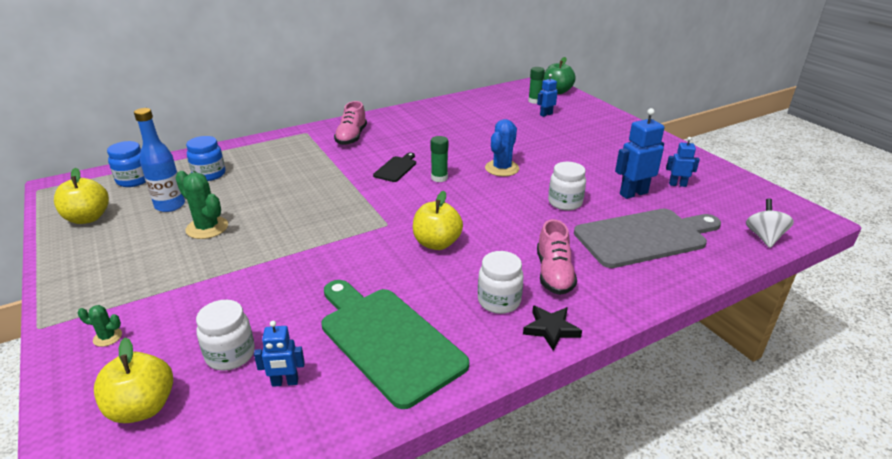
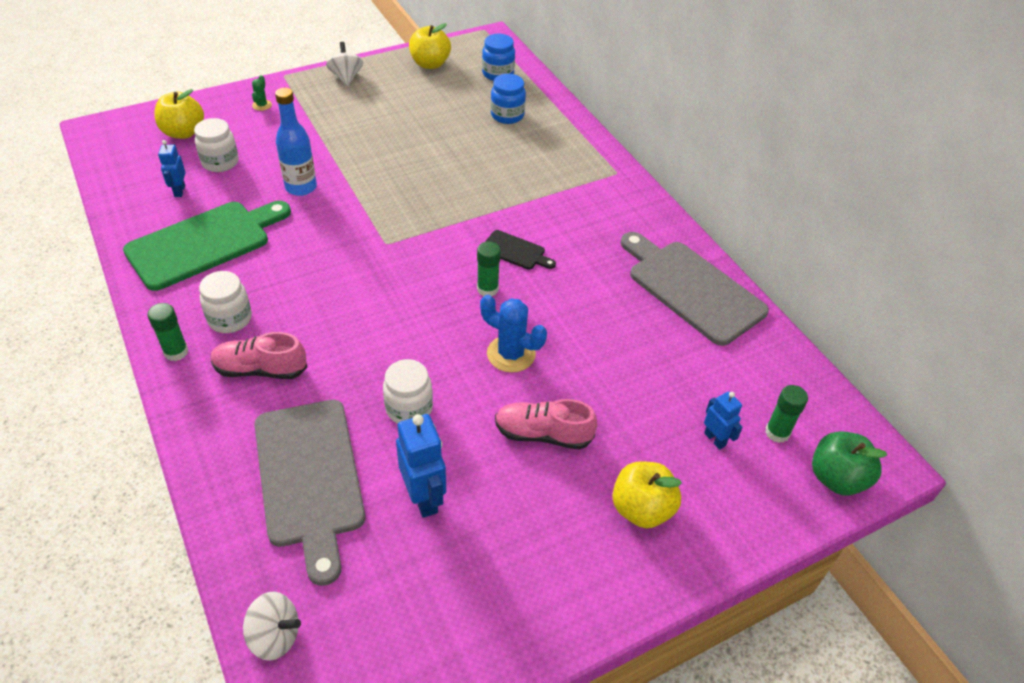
camera: 90 degrees right, 15 degrees up
blue bottle [134,108,185,212] -> blue bottle moved to [275,88,317,196]
green cactus [175,171,228,239] -> none
pink shoe [334,101,367,145] -> pink shoe moved to [495,399,597,450]
yellow apple [413,191,463,250] -> yellow apple moved to [612,461,682,528]
black star [523,305,582,351] -> green glue stick [147,303,188,361]
blue robot [666,137,700,187] -> none
none -> white spinning top [326,42,363,86]
none -> grey cutting board [621,232,769,346]

